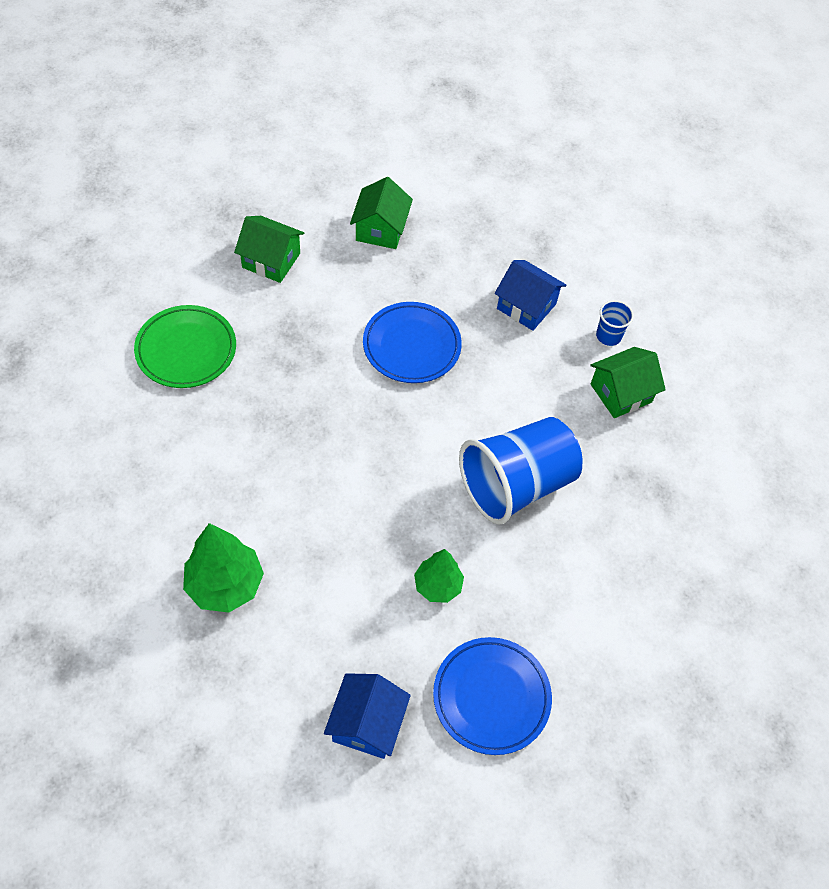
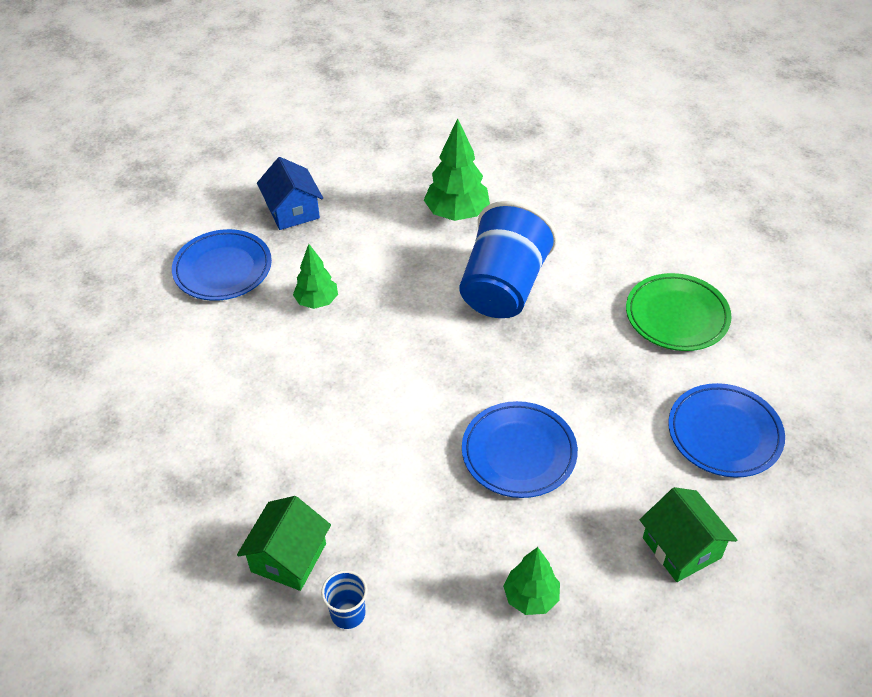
camera: 145 degrees right, 10 degrees down
green house [234,216,304,283] -> blue plate [668,383,785,478]
blue cup [459,417,582,525] -> blue cup moved to [459,201,557,318]
blue house [495,260,566,331] -> none
none -> green tree [503,547,560,615]

